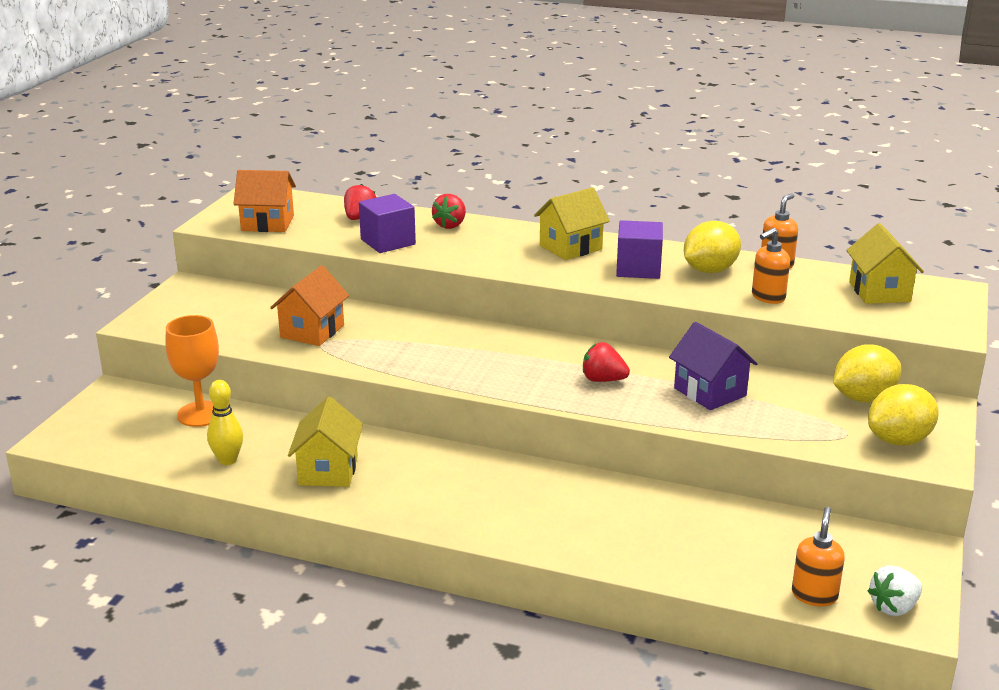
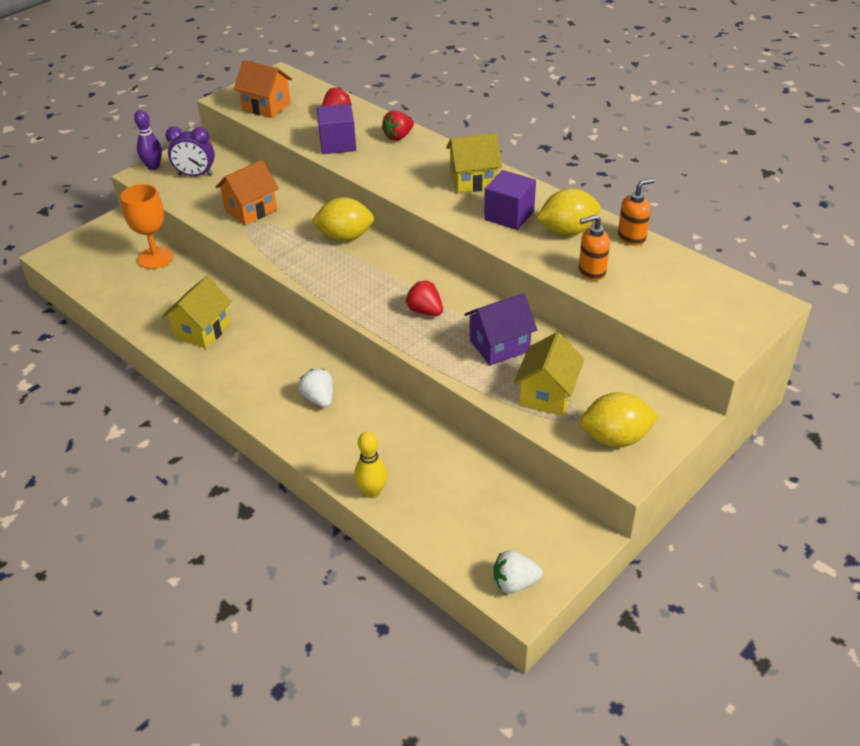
camera: 25 degrees right, 15 degrees up
yellow bowling pin [207,380,243,465] -> yellow bowling pin moved to [354,431,387,498]
purple house [669,322,758,410] -> purple house turned 75 degrees clockwise [464,293,537,366]
orange soap dispenser [792,507,845,606] -> none
yellow lemon [833,344,901,402] -> yellow lemon moved to [311,197,374,241]
yellow house [846,223,924,304] -> yellow house moved to [514,332,584,416]
none -> purple bowling pin [134,110,162,170]
none -> purple clock [165,126,215,176]
none -> white strawberry [298,369,333,408]

